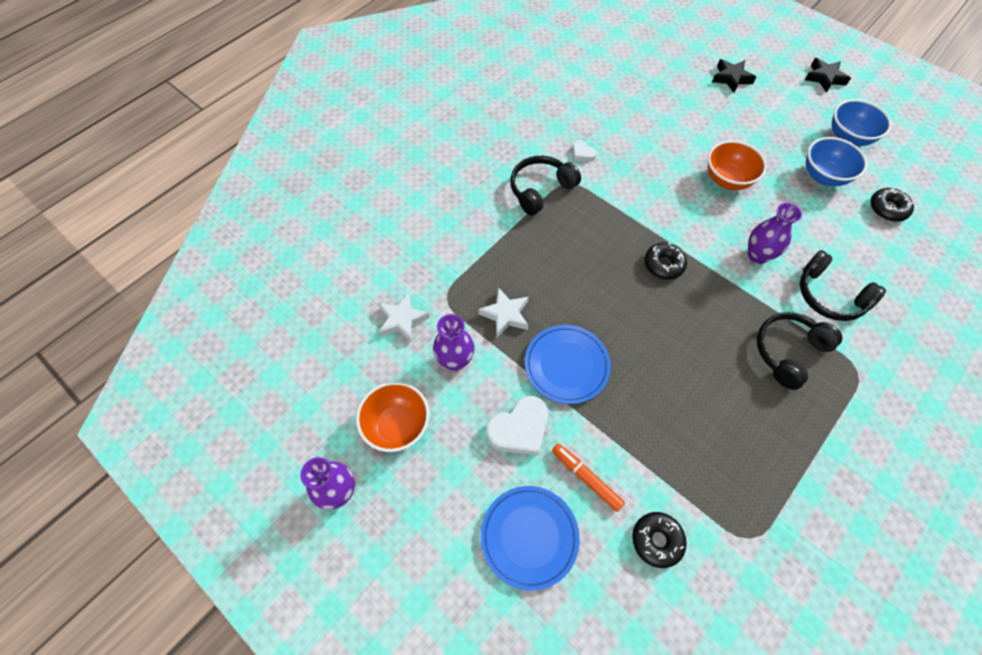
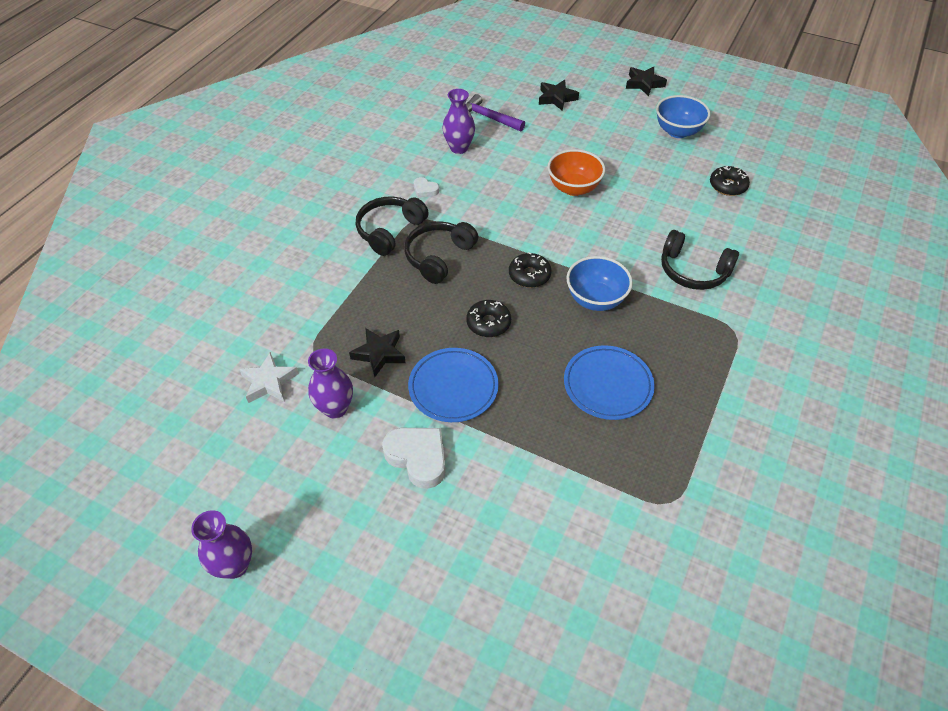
camera: 15 degrees left, 10 degrees down
orange bowl [356,382,430,452] -> none
white star [478,287,528,337] -> black star [349,328,406,377]
blue plate [481,486,580,591] -> blue plate moved to [564,345,655,420]
white heart [486,396,548,456] -> white heart turned 90 degrees counterclockwise [382,428,446,489]
orange marker [552,444,625,512] -> none
black donut [632,512,687,568] -> black donut moved to [466,300,511,337]
purple vase [748,203,802,264] -> purple vase moved to [442,89,475,154]
black headphones [757,312,842,390] -> black headphones moved to [404,221,478,284]
blue bowl [806,137,867,186] -> blue bowl moved to [566,256,633,311]
none -> purple hammer [466,94,525,131]

